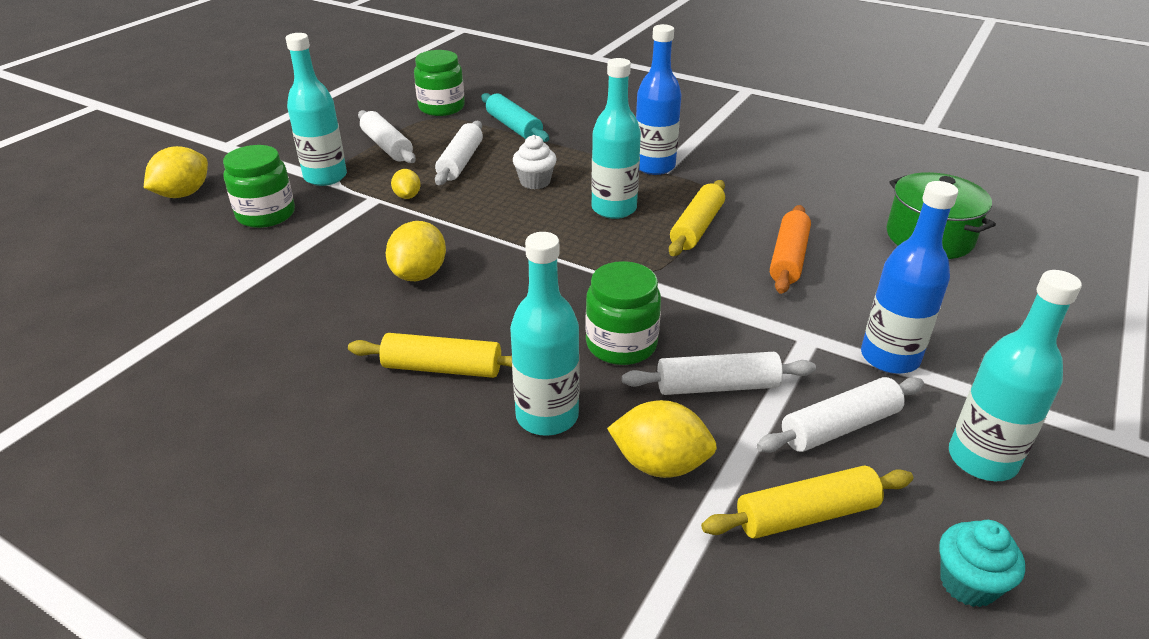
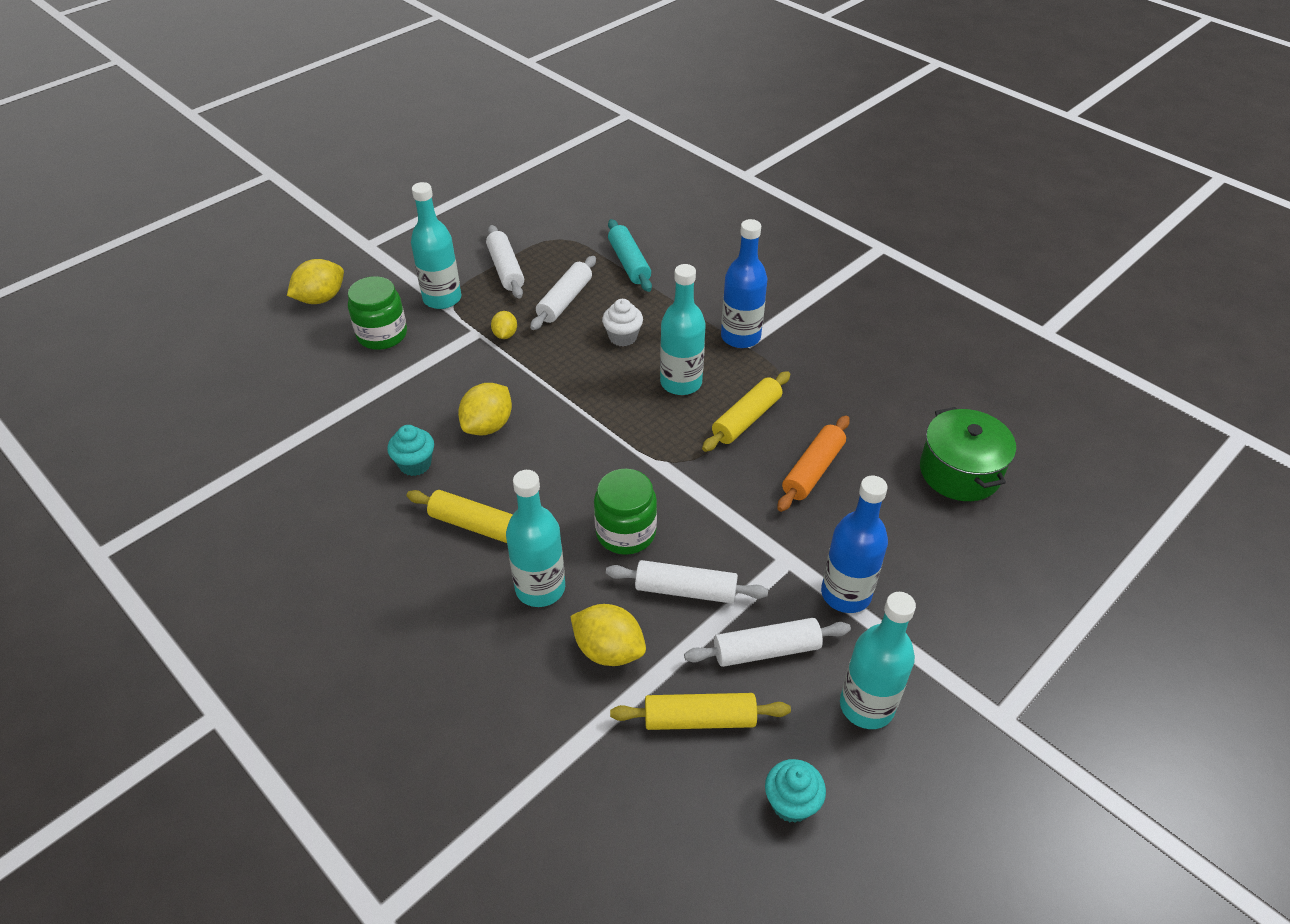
camera: 15 degrees right, 10 degrees up
green jar [414,50,465,116] -> none
none -> turquoise cupcake [387,425,434,476]

